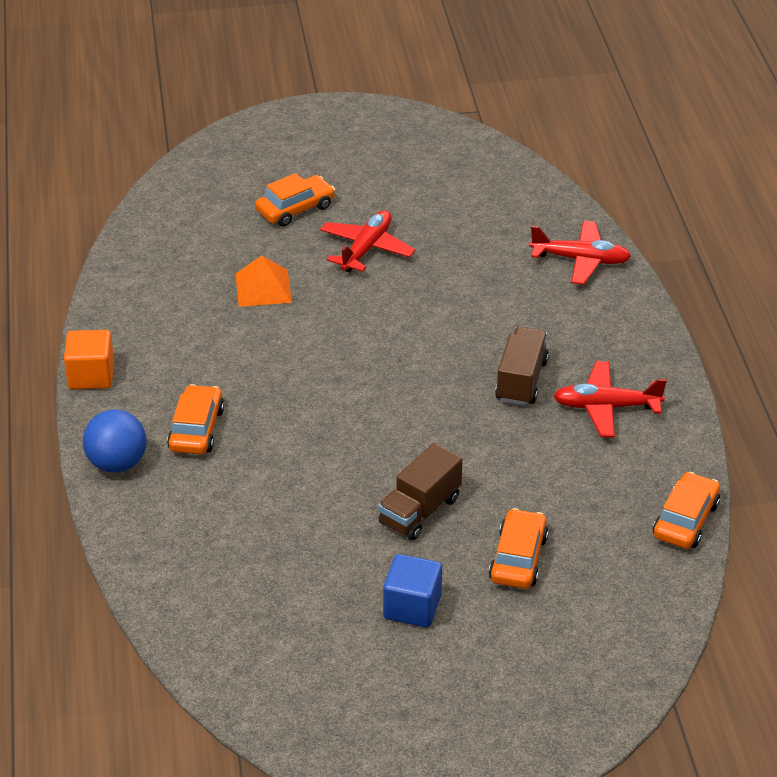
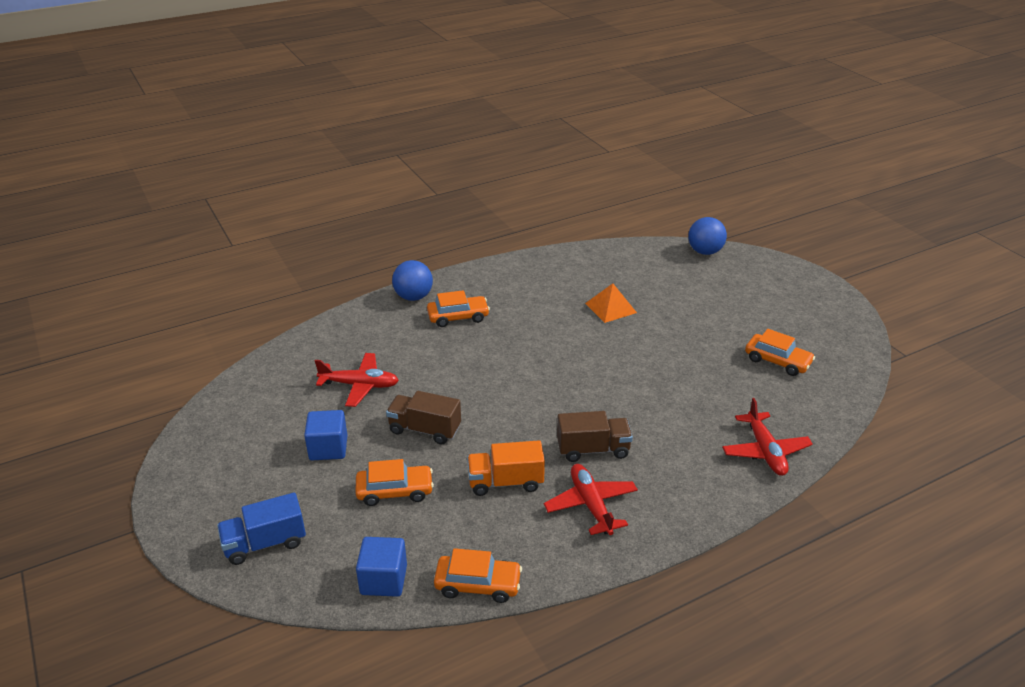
camera: 70 degrees right, 5 degrees down
orange cube [64,330,114,389] -> none
orange car [255,173,335,227] -> orange car moved to [745,329,815,376]
red plane [320,210,416,272] -> red plane moved to [315,353,399,407]
none -> blue truck [217,492,306,565]
none -> blue cube [356,537,407,597]
none -> orange truck [467,440,545,496]
none -> blue ball [688,217,727,255]

